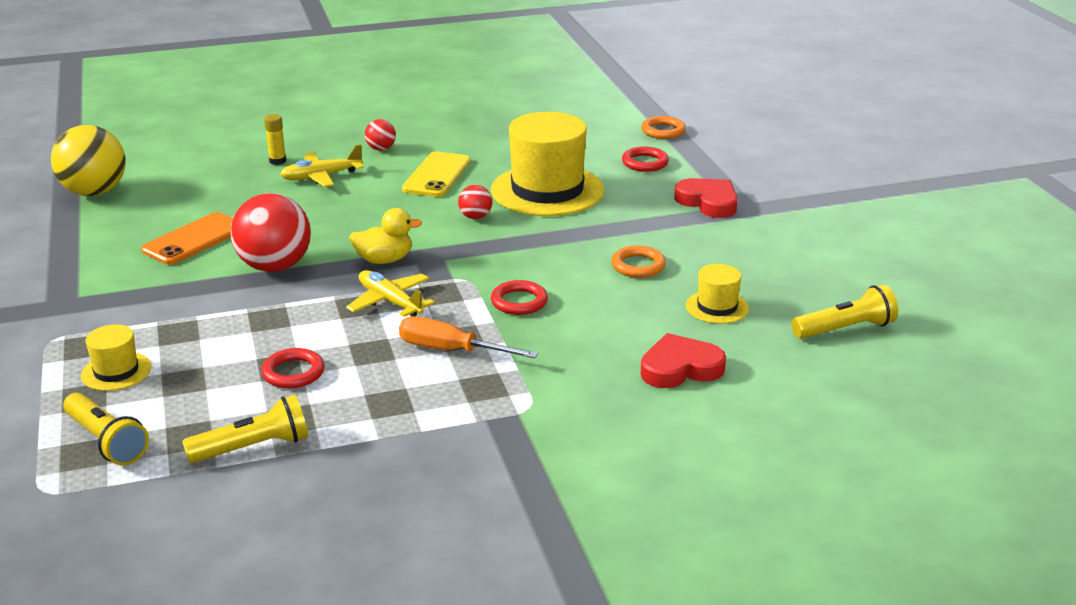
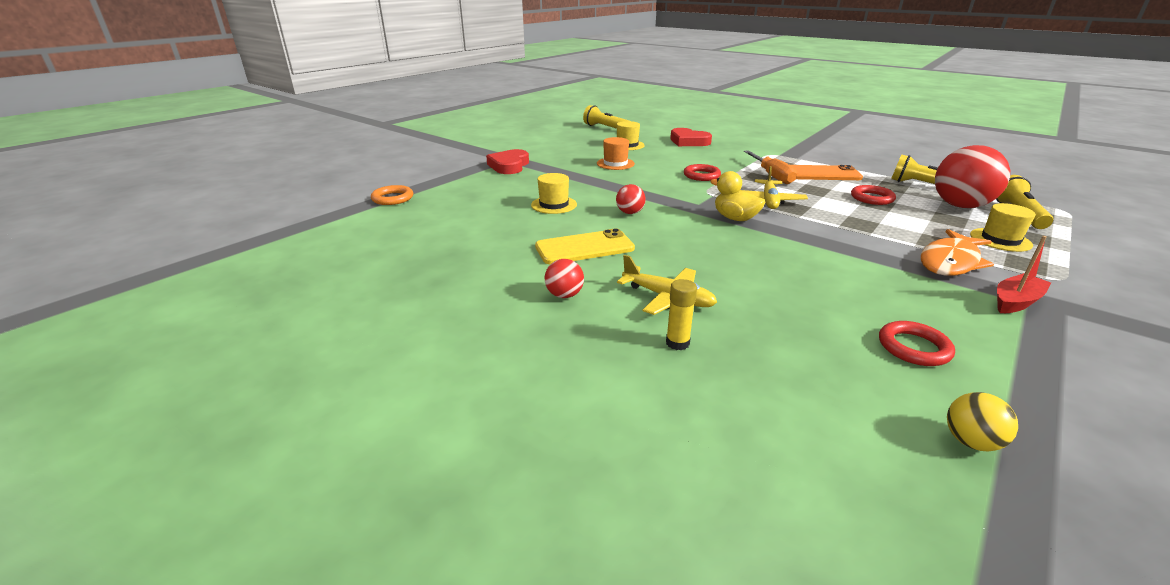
camera: 125 degrees left, 0 degrees up
yellow ball [51,125,126,196] -> yellow ball [947,392,1018,452], size x0.47
orange phone [141,212,233,265] -> orange phone moved to [790,165,863,180]
red ball [230,193,311,272] -> red ball moved to [935,145,1010,208]
yellow hat [491,112,604,216] -> yellow hat [531,173,577,214], size x0.47
orange ring [611,246,666,278] -> orange hat [597,137,635,170]
red ring [622,147,669,172] -> red ring moved to [879,321,955,366]
none -> orange fish [921,229,994,276]
none -> red boat [997,236,1051,313]

